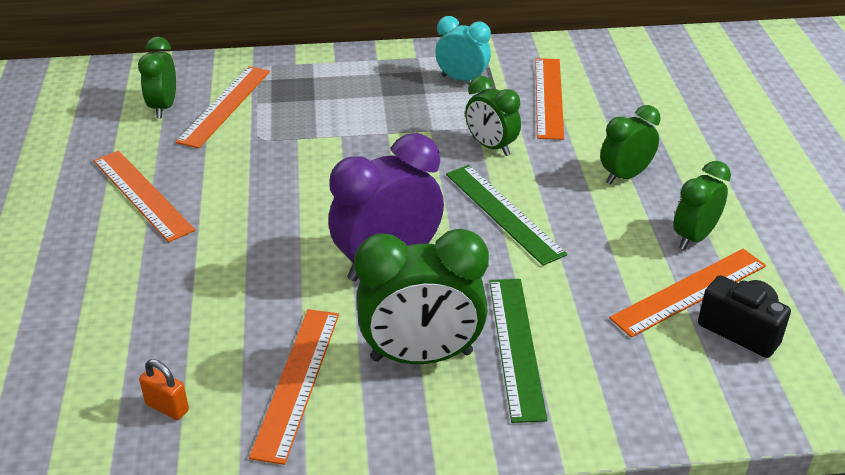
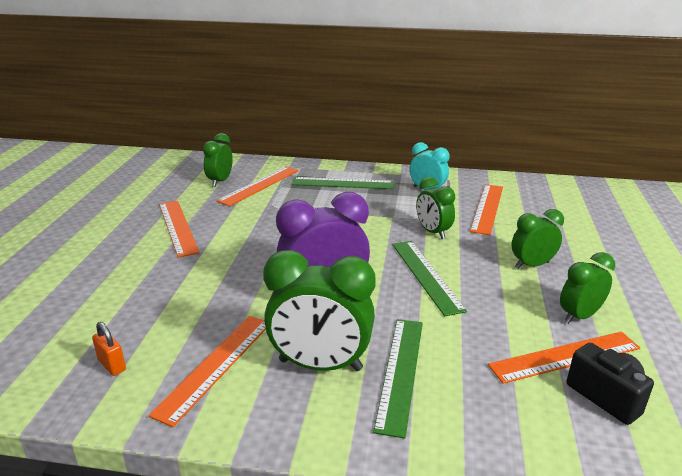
camera: 15 degrees right, 10 degrees down
none -> green ruler [292,177,394,189]

